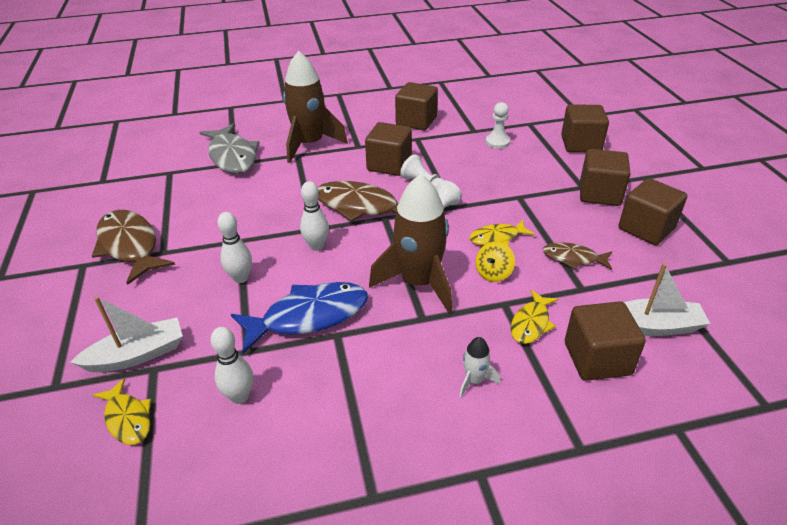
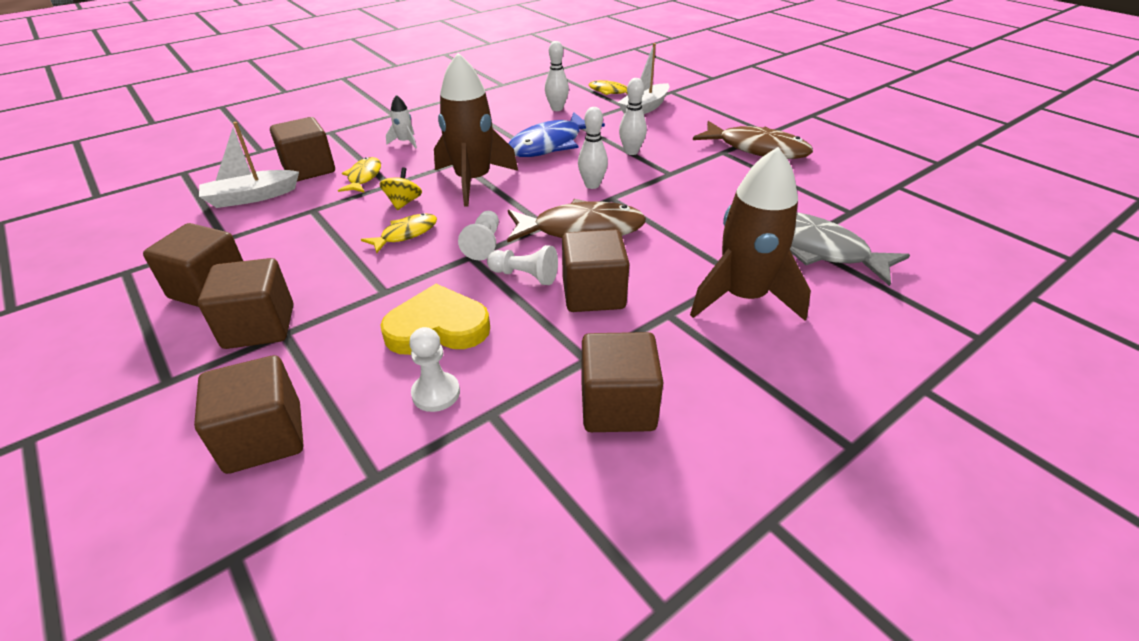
camera: 155 degrees right, 0 degrees up
brown fish [543,242,612,270] -> none
none -> yellow heart [380,284,490,355]

